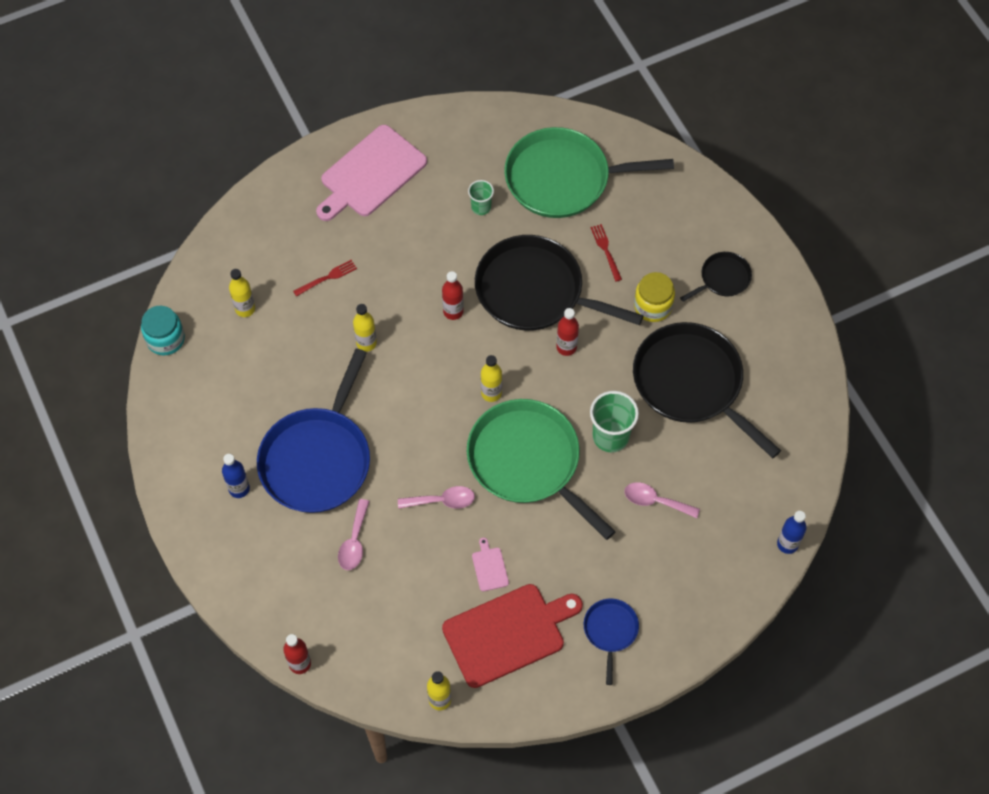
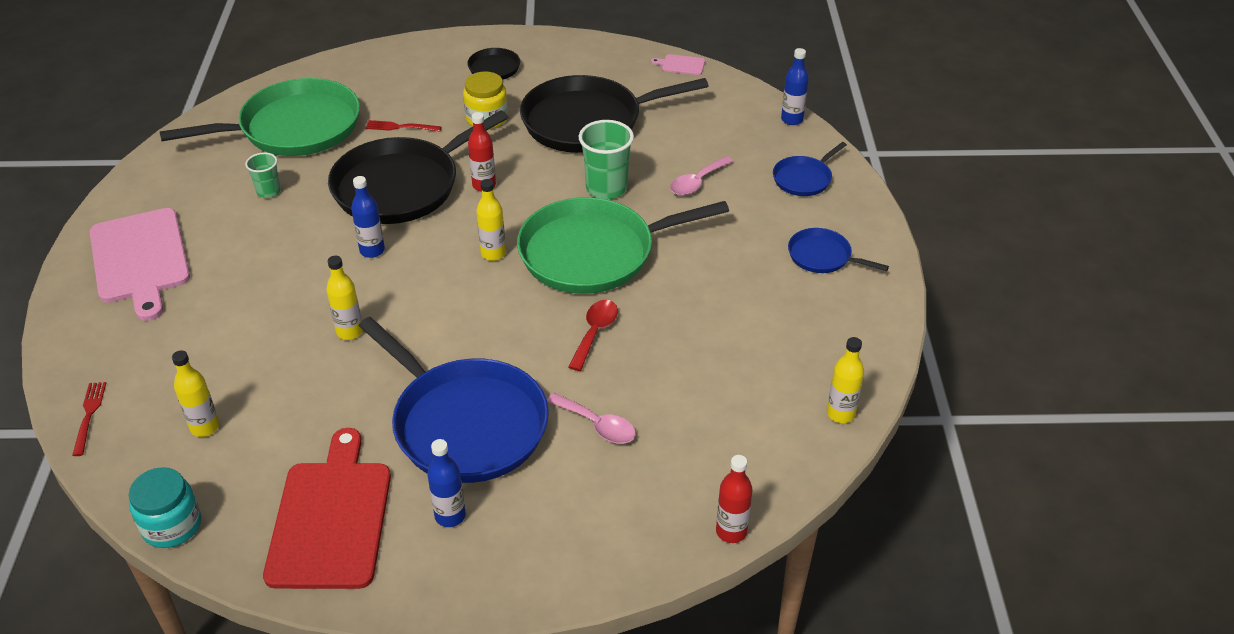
camera: 65 degrees left, 20 degrees down
red fork [293,260,357,297] -> red fork moved to [72,382,106,456]
pink spoon [398,486,475,509] -> red spoon [568,300,618,371]
red bottle [442,271,464,320] -> blue bottle [351,176,385,258]
red cutting board [442,584,583,688] -> red cutting board moved to [263,428,391,589]
pink cutting board [472,538,509,591] -> pink cutting board moved to [651,54,705,75]
green pan [504,127,674,218] -> green pan turned 135 degrees counterclockwise [160,78,360,156]
none -> blue pan [773,142,847,196]

